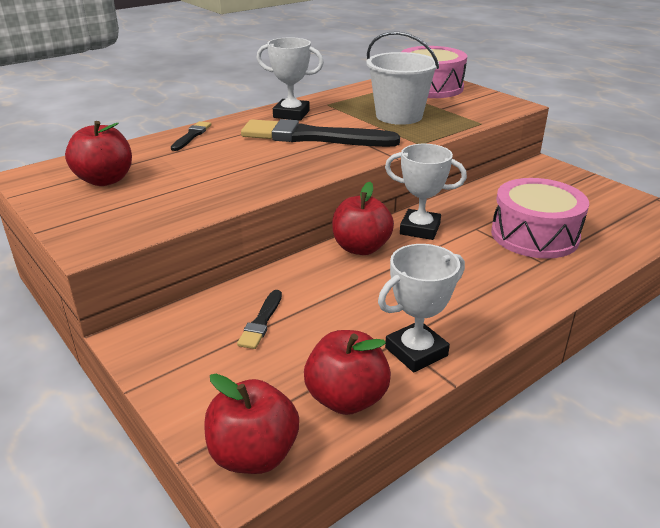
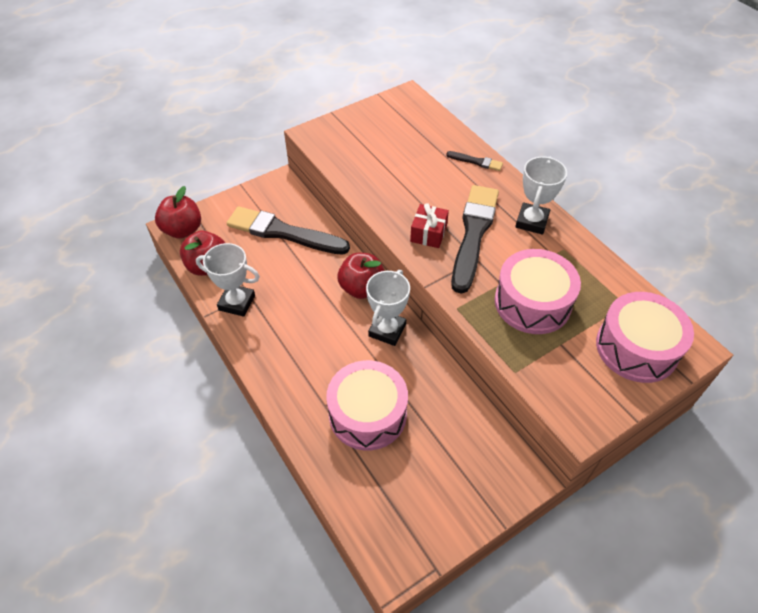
camera: 95 degrees right, 20 degrees up
red apple [65,121,132,186] -> none
black brush [237,290,282,349] -> black brush [227,206,350,255], size x2.24
white bucket [366,32,439,125] -> pink drum [495,249,581,334]
white trophy [378,244,465,372] -> white trophy turned 45 degrees counterclockwise [196,243,260,317]
none -> red gift [410,203,449,248]

